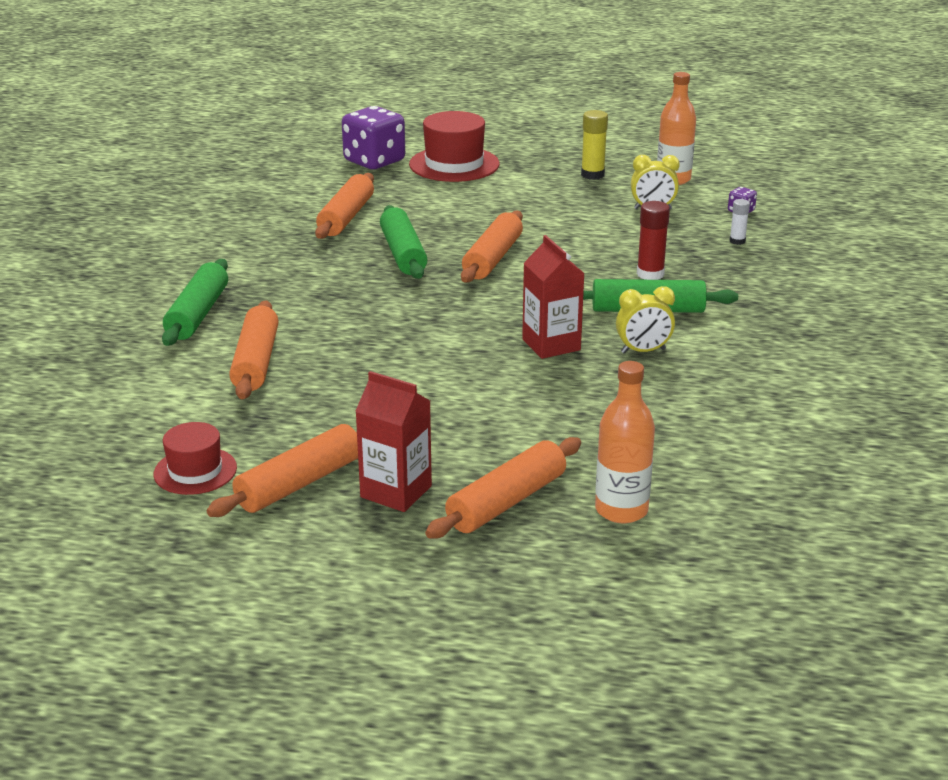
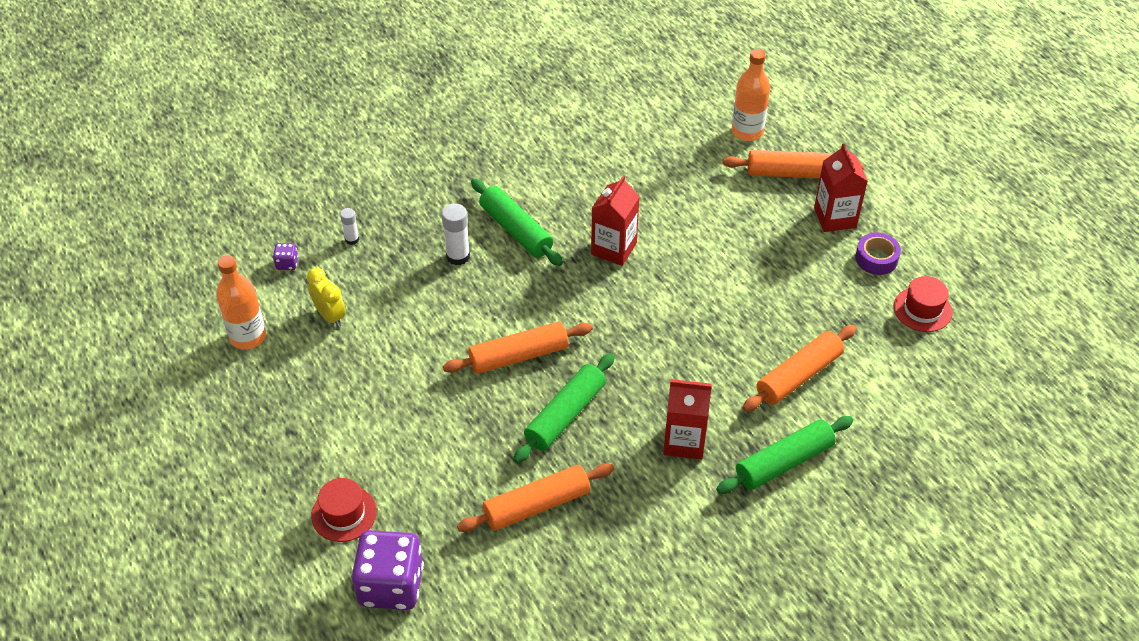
camera: 130 degrees left, 20 degrees up
orange rolling pin [207,424,358,517] -> purple tape [855,233,901,275]
red hat [409,111,500,182] -> red hat [311,478,377,542], size x0.60
yellow glue stick [581,110,608,180] -> none
yellow clock [616,286,675,354] -> none
red glue stick [637,201,670,280] -> white glue stick [442,203,470,265]
none -> red carton [663,379,712,459]

